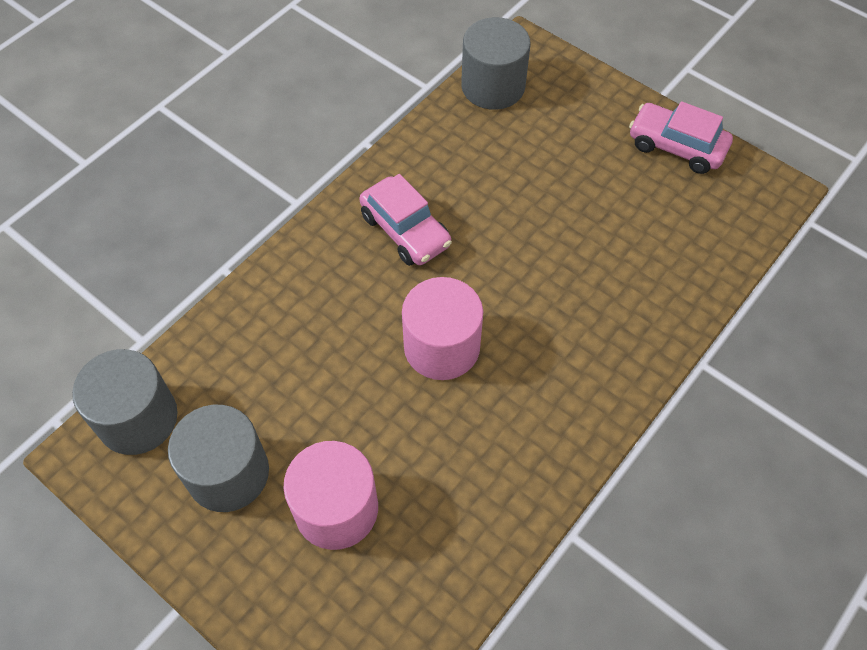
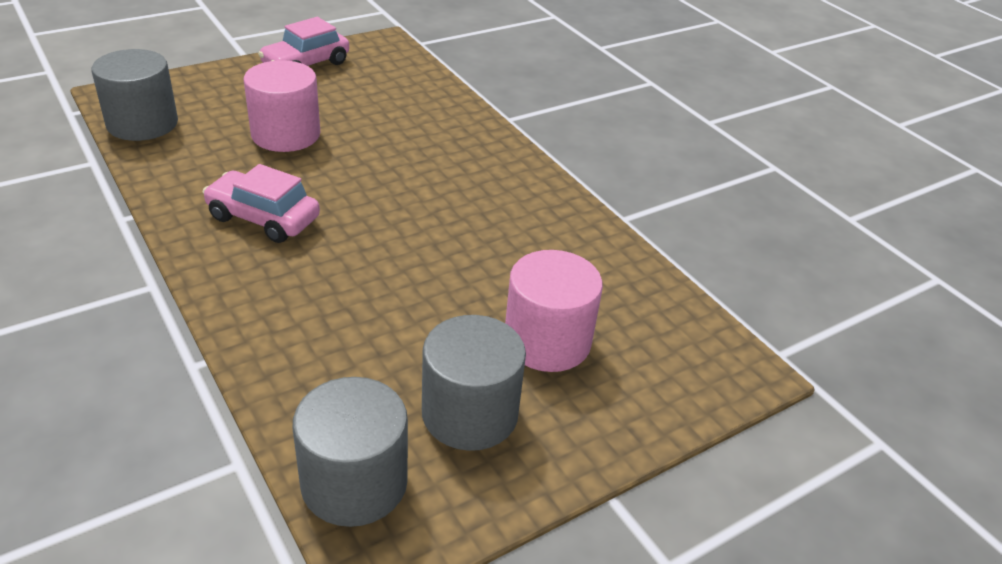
camera: 75 degrees left, 20 degrees down
pink car [360,174,452,266] -> pink car turned 135 degrees counterclockwise [203,164,320,243]
pink cylinder [402,277,483,380] -> pink cylinder moved to [243,60,320,152]

